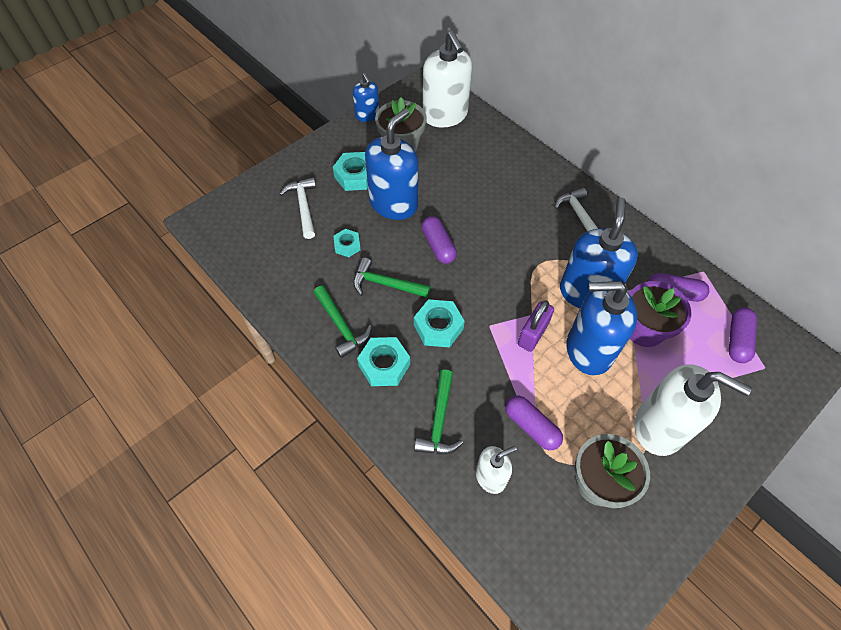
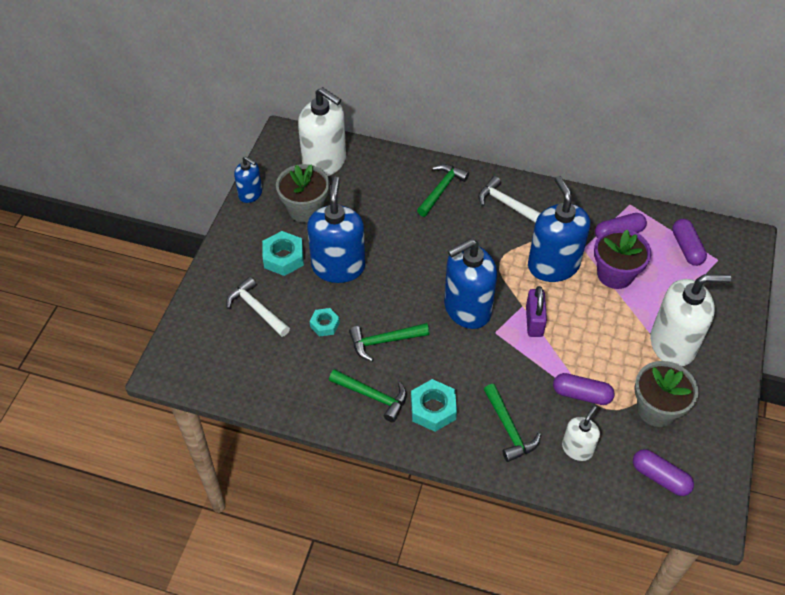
camera: 30 degrees left, 5 degrees down
turquoise nut [414,299,465,347] -> none
purple capsule [422,216,457,264] -> purple capsule moved to [633,449,694,496]
blue soap dispenser [567,281,637,375] -> blue soap dispenser moved to [444,239,497,329]
none -> green hammer [417,164,469,217]

